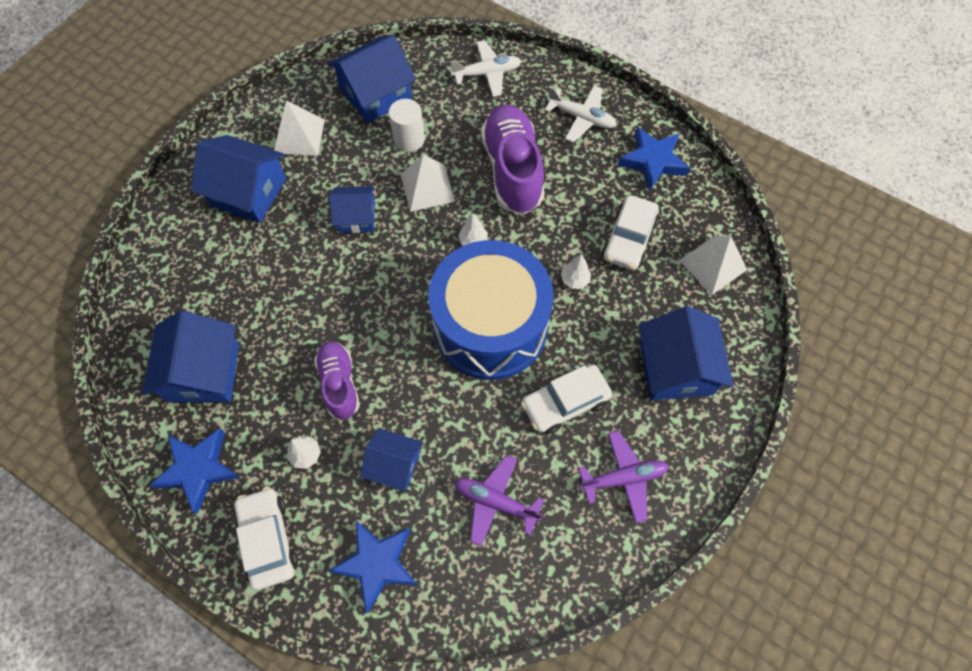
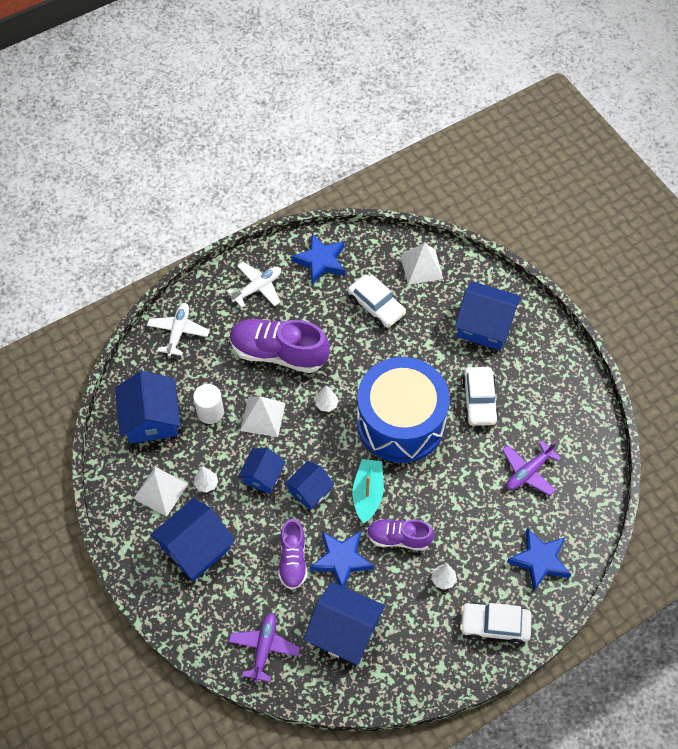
camera: 65 degrees left, 5 degrees down
blue star [150,428,240,514] -> blue star moved to [310,531,374,587]
blue house [360,428,422,491] -> blue house moved to [284,461,335,511]
white tree [561,254,591,289] -> white tree moved to [194,467,218,493]
purple plane [579,431,668,523] -> purple plane moved to [229,613,300,683]
none -> purple shoe [278,519,307,590]
none -> turquoise boat [353,459,384,523]

